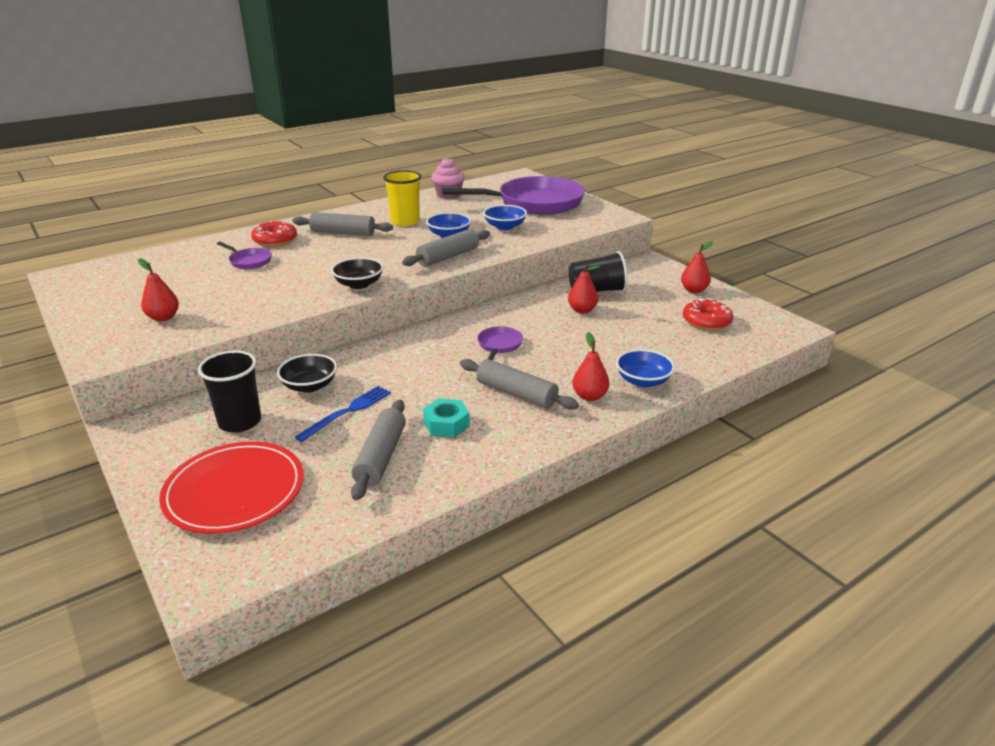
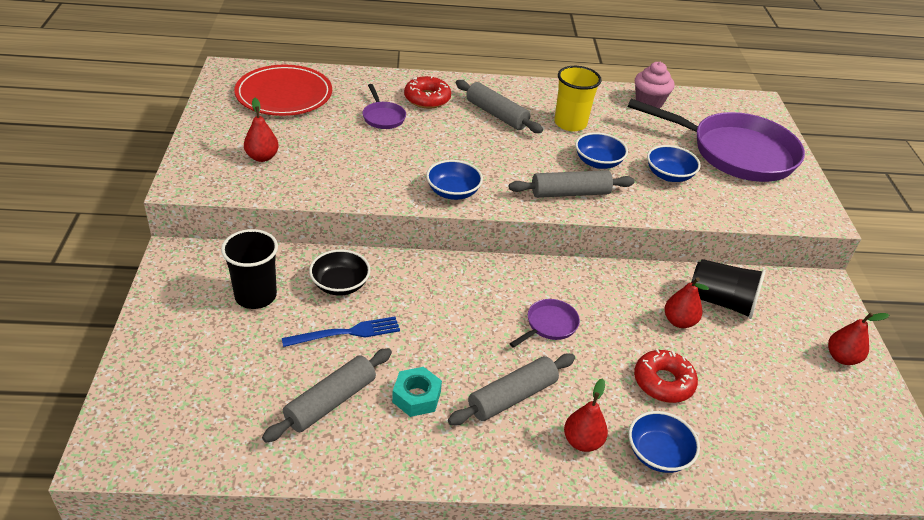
camera: 30 degrees right, 10 degrees up
red plate [159,442,304,534] -> red plate moved to [234,65,332,116]
black bowl [331,257,384,289] -> blue bowl [426,160,483,200]
grey rolling pin [460,359,579,410] -> grey rolling pin turned 75 degrees clockwise [448,353,575,425]
red donut [683,298,733,330] -> red donut moved to [634,349,698,403]

